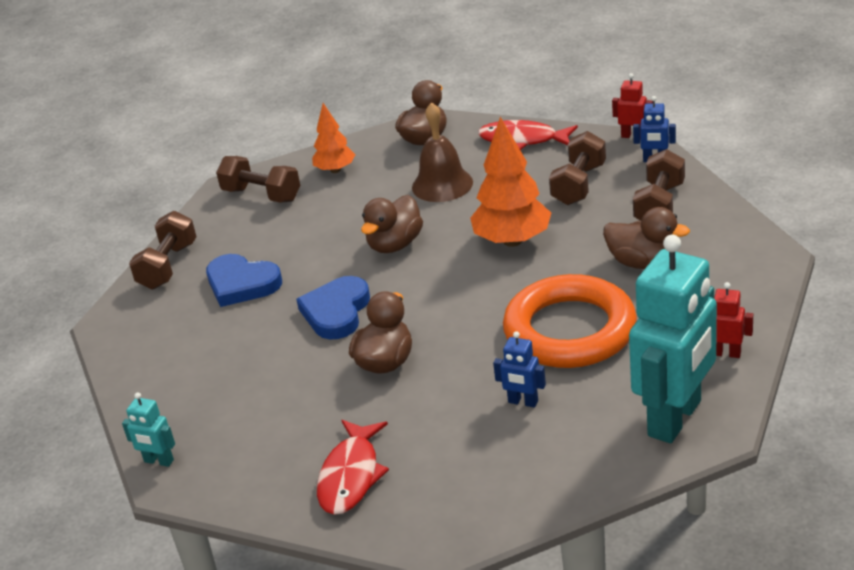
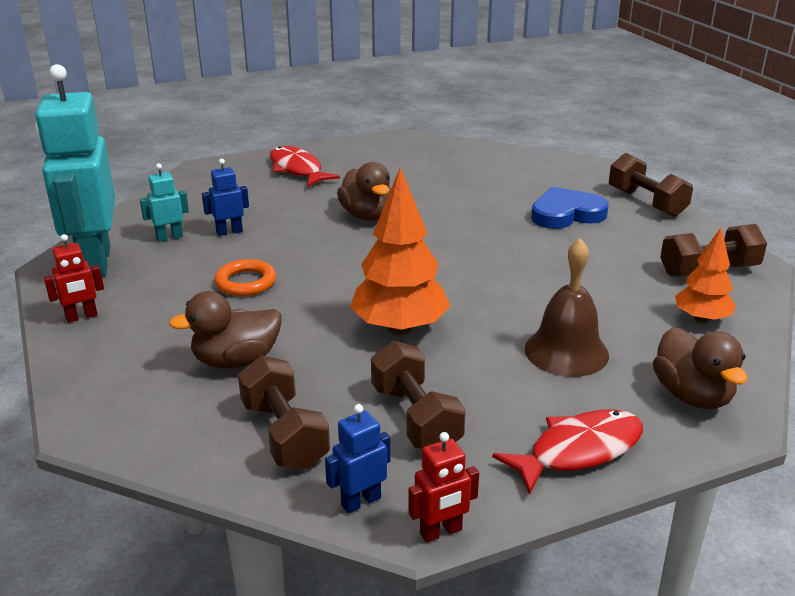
camera: 130 degrees right, 5 degrees down
turquoise robot [122,392,175,467] -> turquoise robot moved to [140,163,189,242]
blue heart [296,276,370,339] -> none
brown duck [361,195,423,253] -> none
orange ring [503,274,637,368] -> orange ring [214,259,276,296], size x0.45

